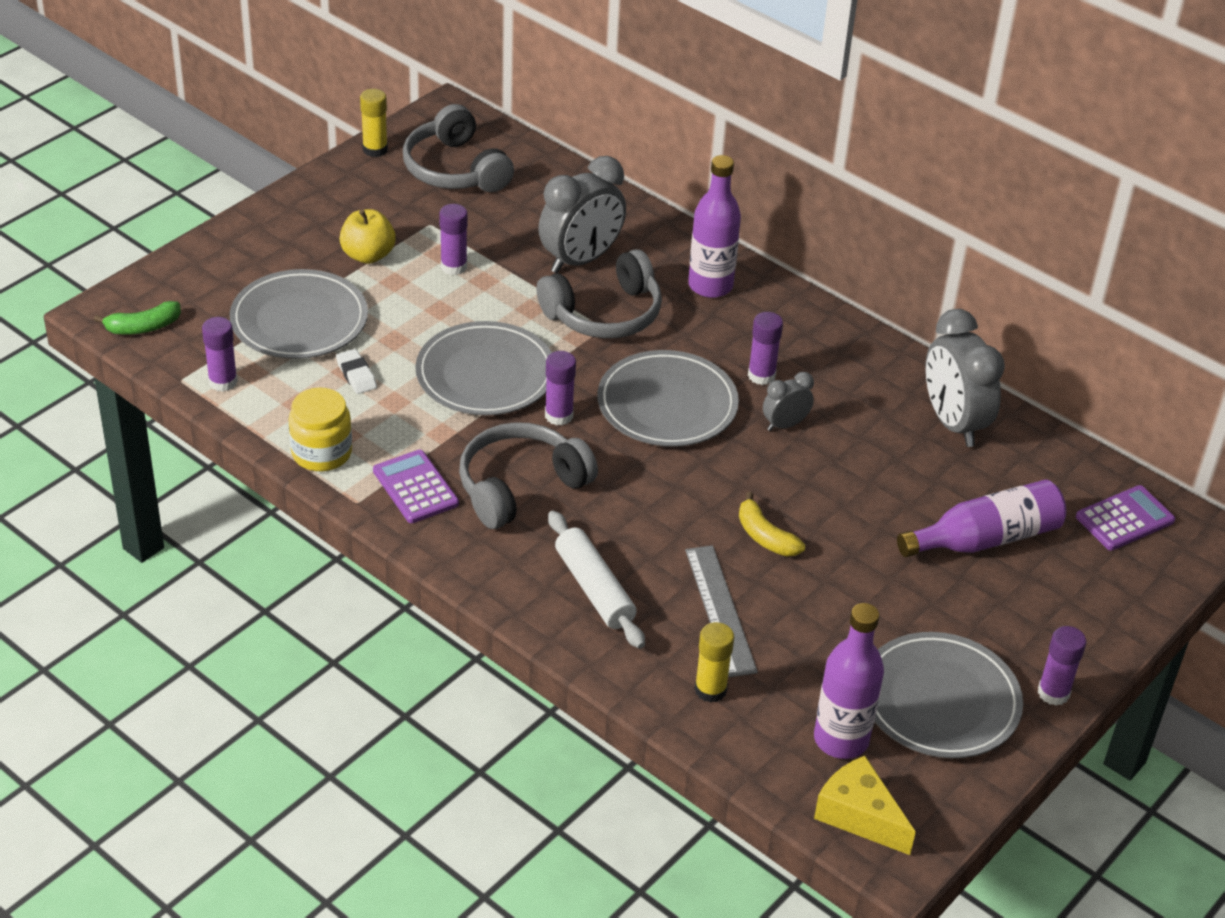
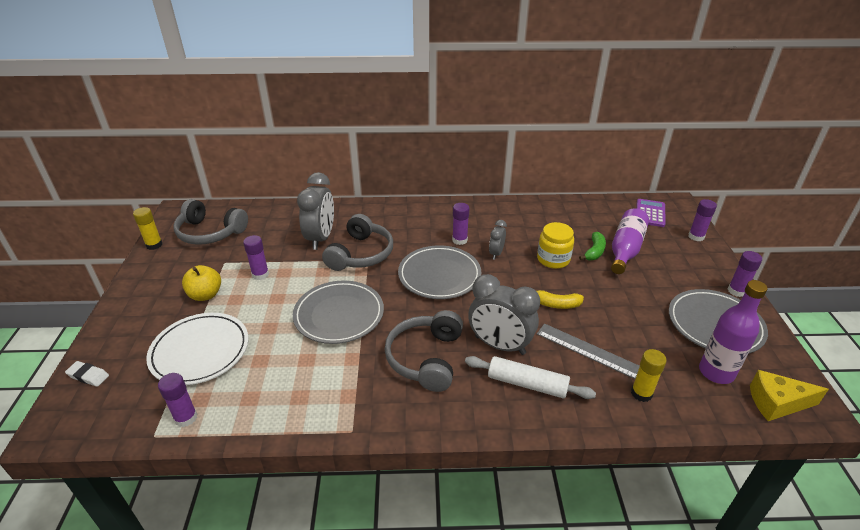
camera: 40 degrees left, 5 degrees down
green banana [94,301,181,334] -> green banana moved to [579,232,606,260]
grey plate [230,269,368,359] -> white plate [146,313,249,385]
yellow jar [288,387,352,471] -> yellow jar moved to [537,222,574,269]
white eraser [336,349,377,394] -> white eraser moved to [65,361,109,387]
purple calculator [373,450,459,523] -> none
purple glue stick [545,351,576,426] -> purple glue stick moved to [688,199,717,241]
purple bottle [688,155,741,298] -> none
grey clock [926,309,1005,447] -> grey clock moved to [468,274,540,355]

